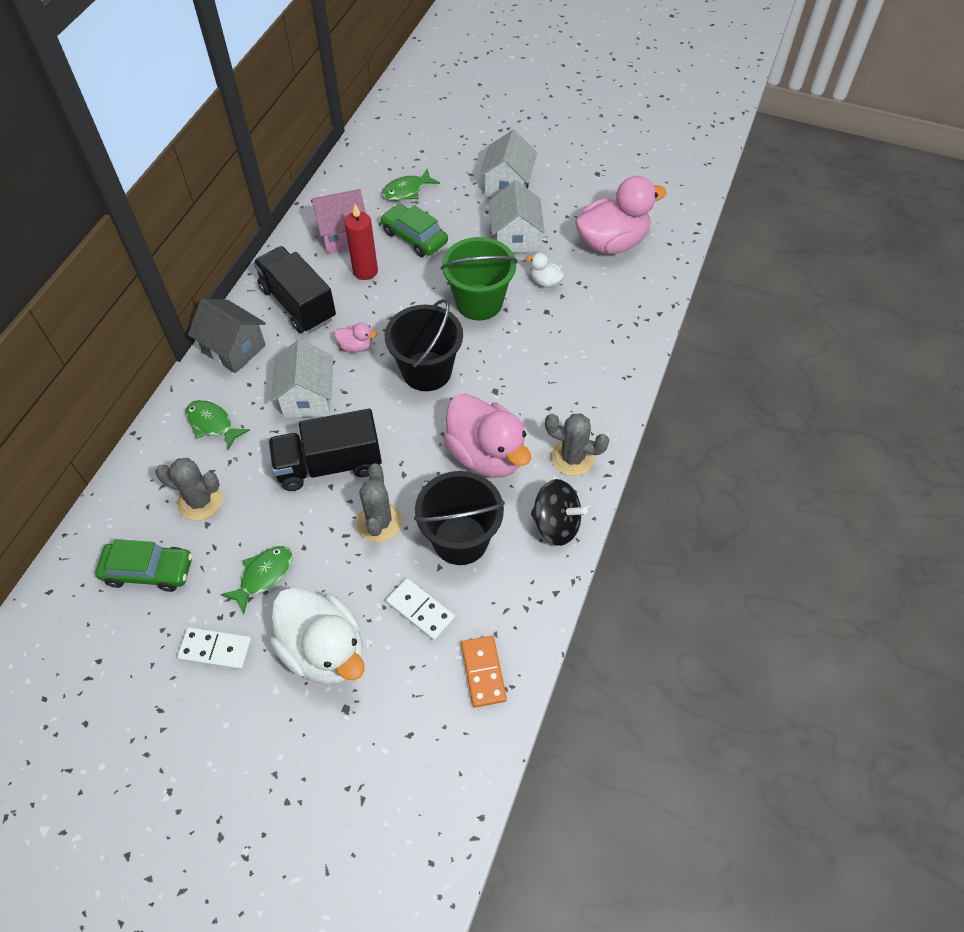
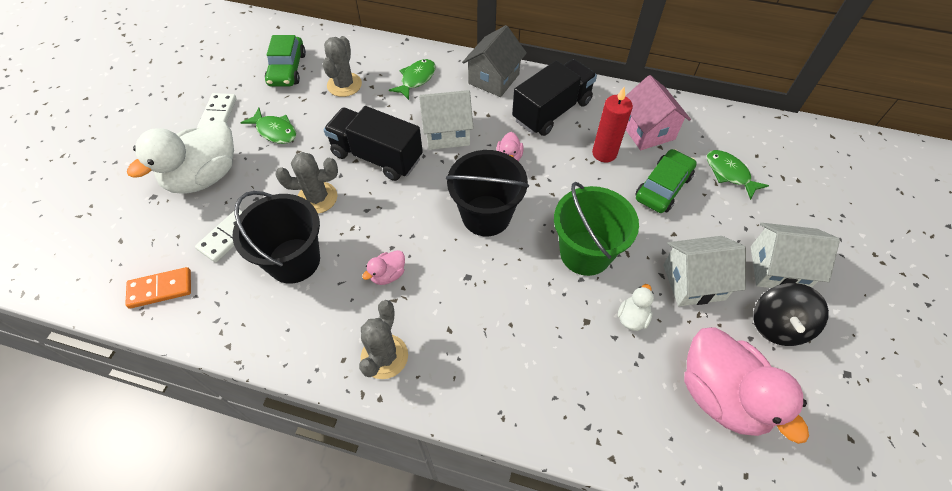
camera: 85 degrees right, 0 degrees up
black truck [268,409,382,491] -> black truck turned 45 degrees counterclockwise [323,106,423,181]
pink duck [444,393,531,478] -> pink duck [362,250,405,285], size x0.43
black spinning top [531,479,587,546] -> black spinning top moved to [753,283,829,346]

